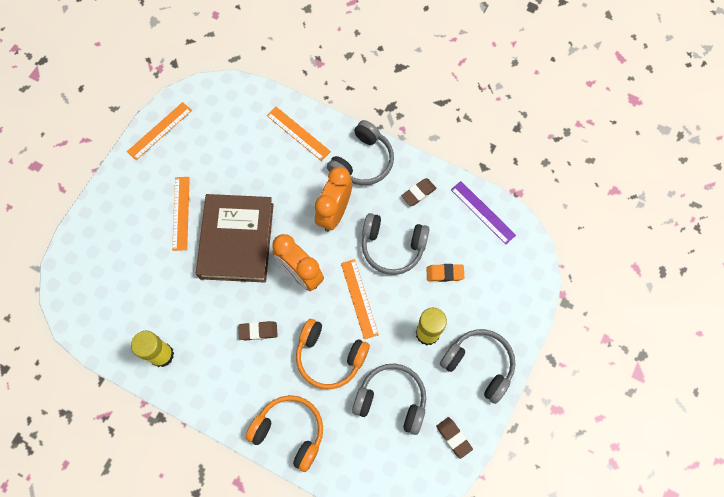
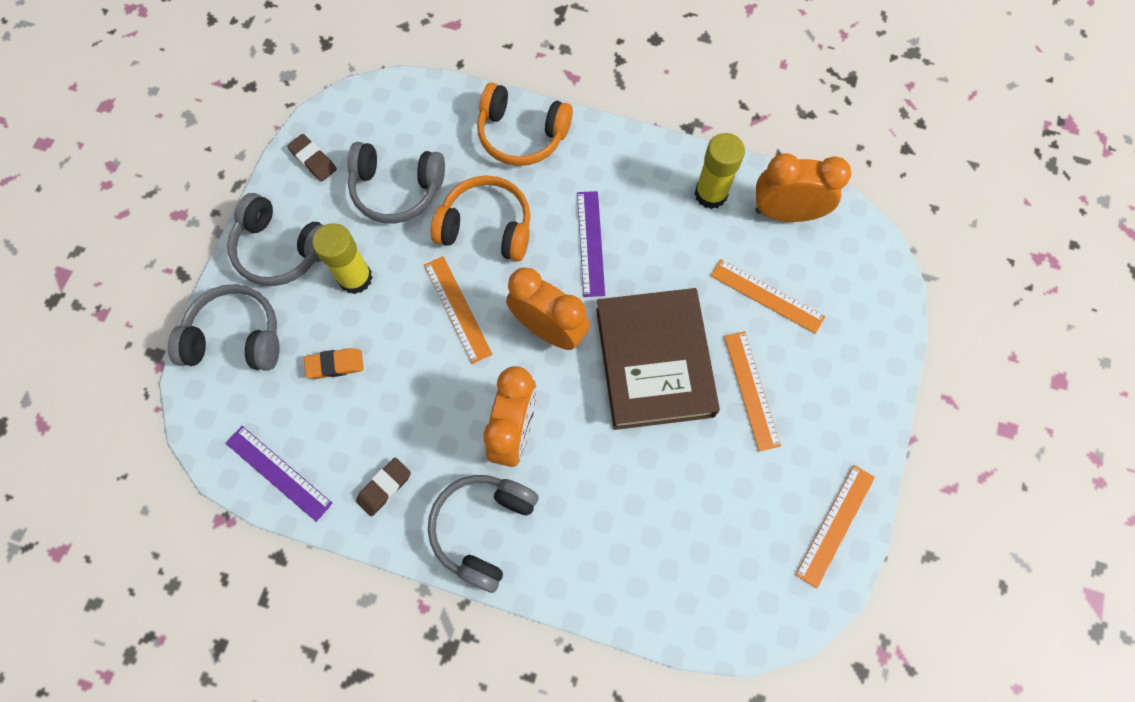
camera: 170 degrees right, 0 degrees up
brown eraser [238,321,278,340] -> purple ruler [577,191,605,297]
orange ruler [267,107,331,161] -> orange ruler moved to [711,259,825,334]
grey headphones [362,213,430,275] -> grey headphones moved to [168,284,280,371]
none -> orange clock [755,153,851,222]

